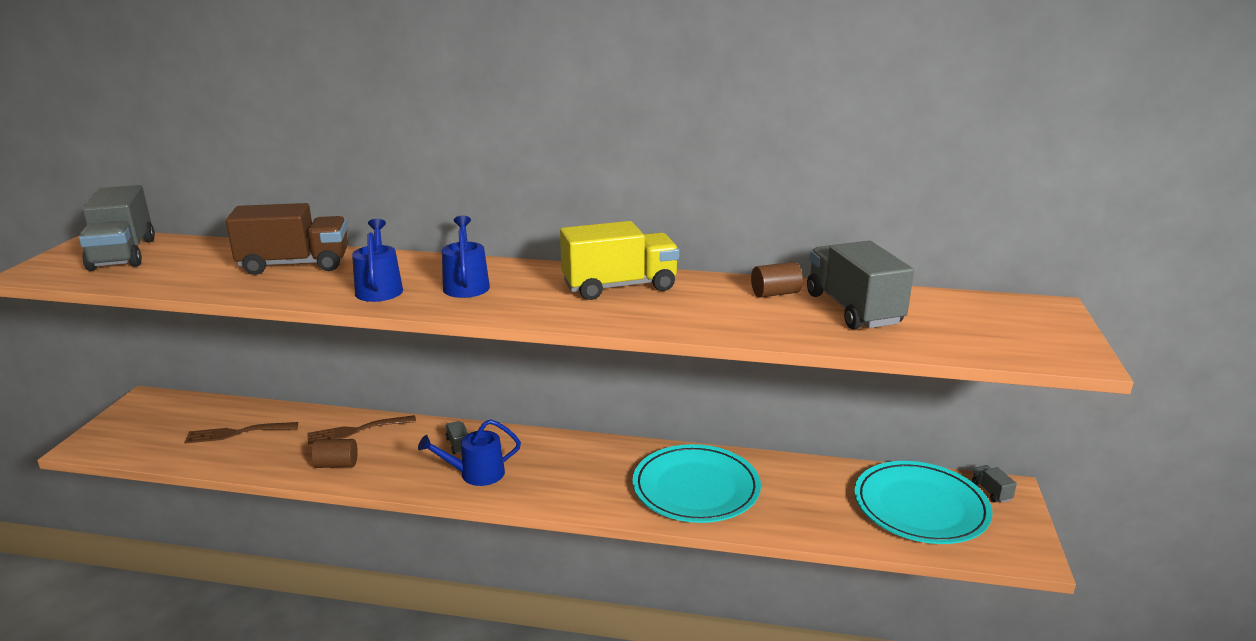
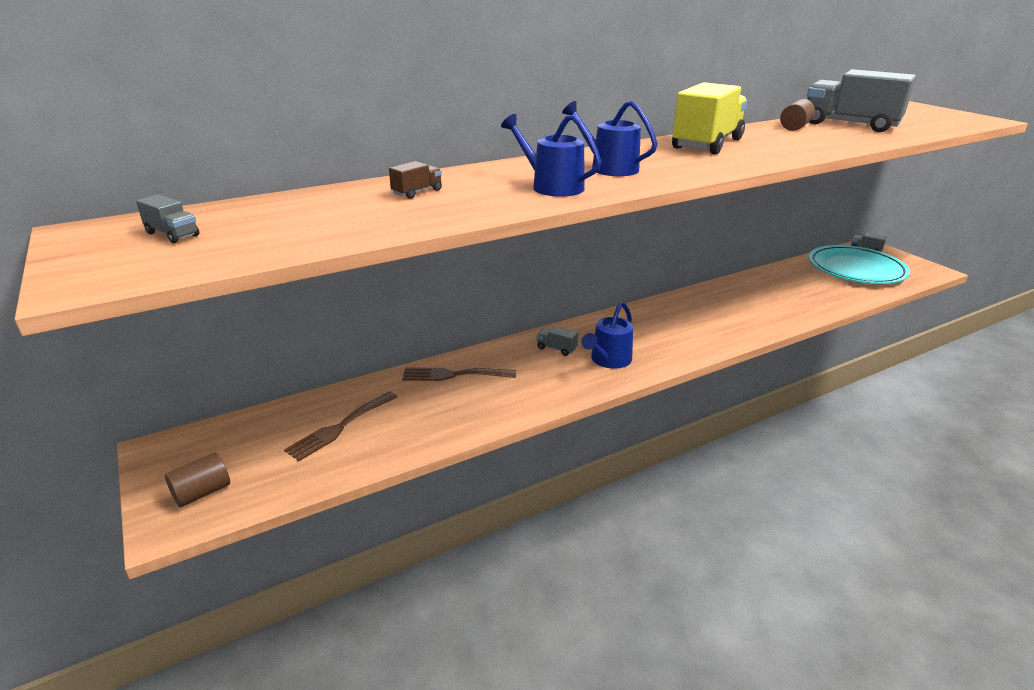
camera: 40 degrees left, 5 degrees up
grey truck [79,185,155,271] -> grey truck [136,194,199,243], size x0.41
brown truck [226,203,348,275] -> brown truck [389,161,442,199], size x0.41
brown fork [307,415,416,445] -> brown fork turned 60 degrees clockwise [402,367,516,381]
brown cylinder [312,439,358,468] -> brown cylinder moved to [165,452,230,507]
turquoise plate [632,444,761,523] -> none

